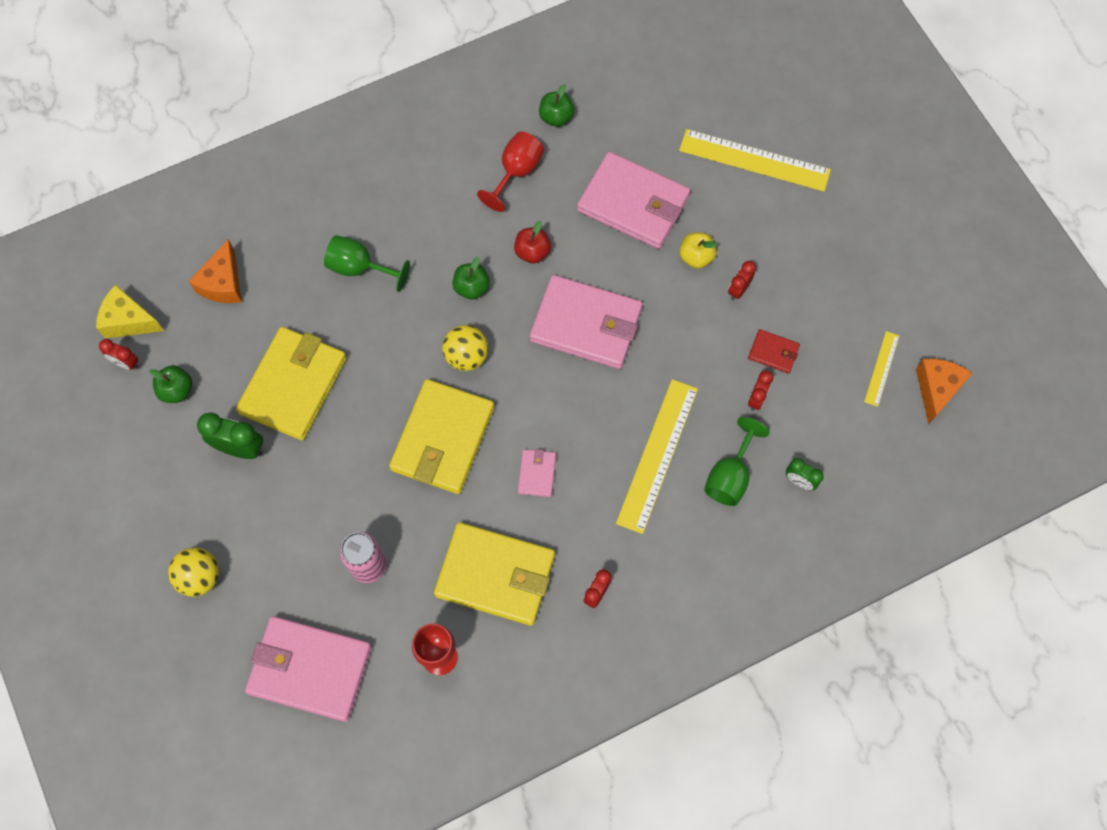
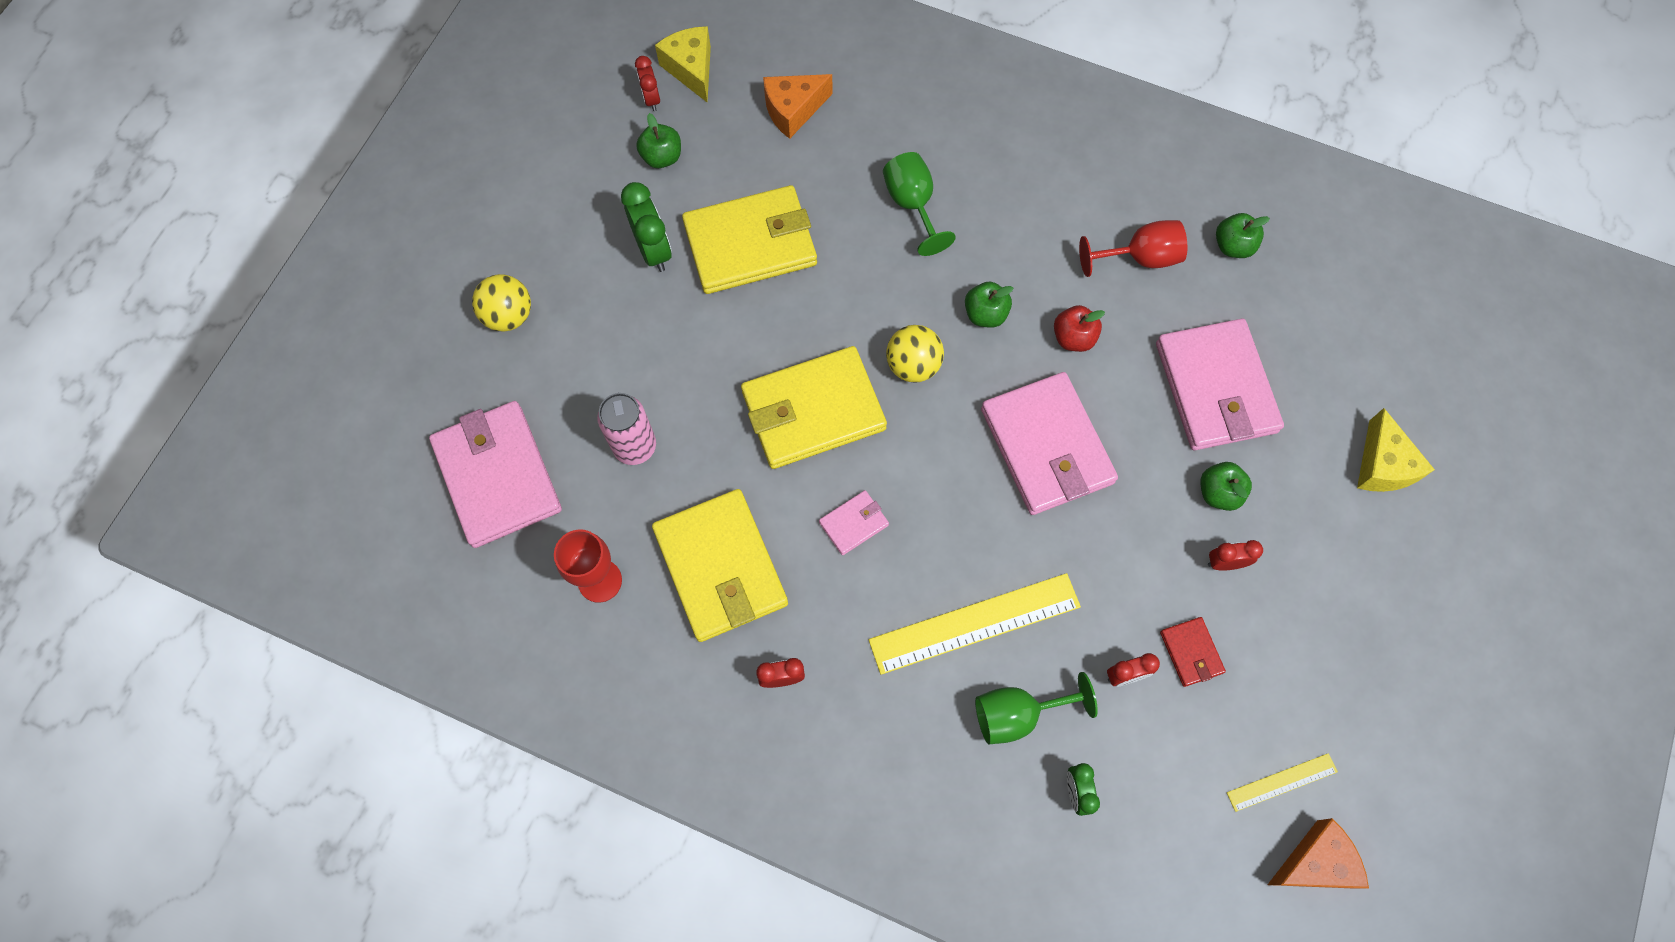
camera: 50 degrees right, 0 degrees up
yellow ruler [679,129,831,192] -> yellow cheese [1357,408,1435,492]
yellow apple [679,233,717,269] -> green apple [1201,462,1252,511]

